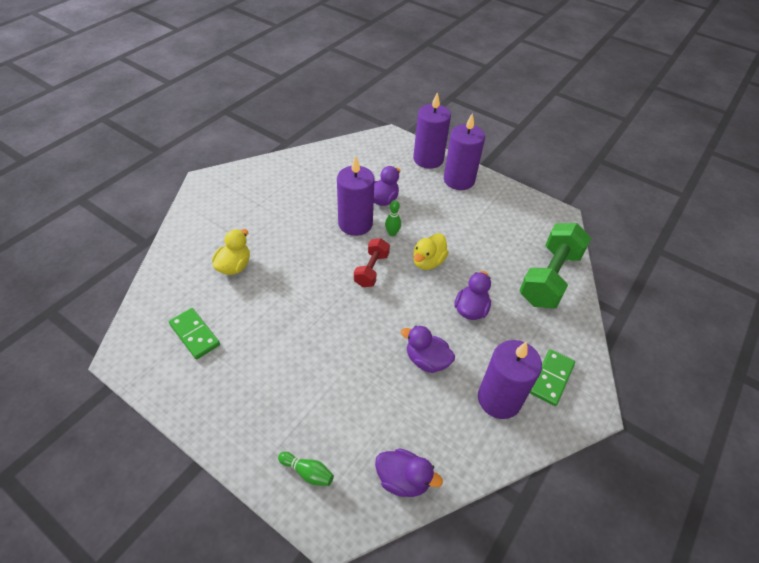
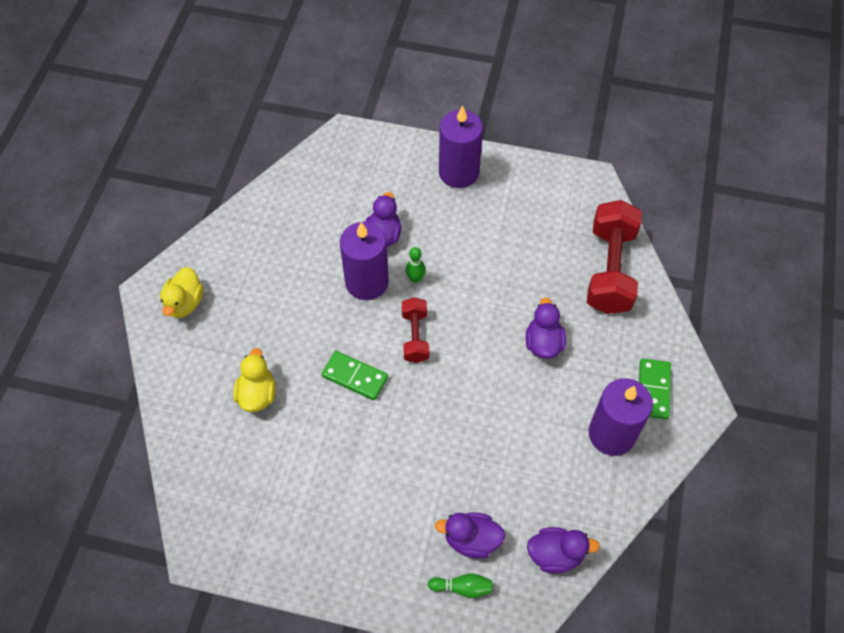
camera: 20 degrees left, 10 degrees up
green domino [169,308,220,359] -> green domino moved to [322,351,388,400]
purple duck [401,326,455,373] -> purple duck moved to [435,512,505,559]
purple candle [413,92,451,169] -> none
yellow duck [413,233,449,270] -> yellow duck moved to [160,267,203,318]
green dumbbell [519,223,592,309] -> red dumbbell [587,200,642,314]

